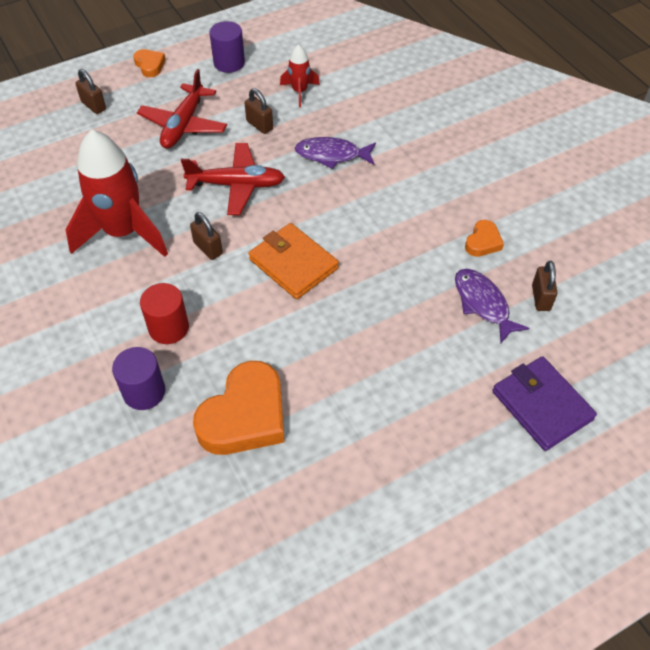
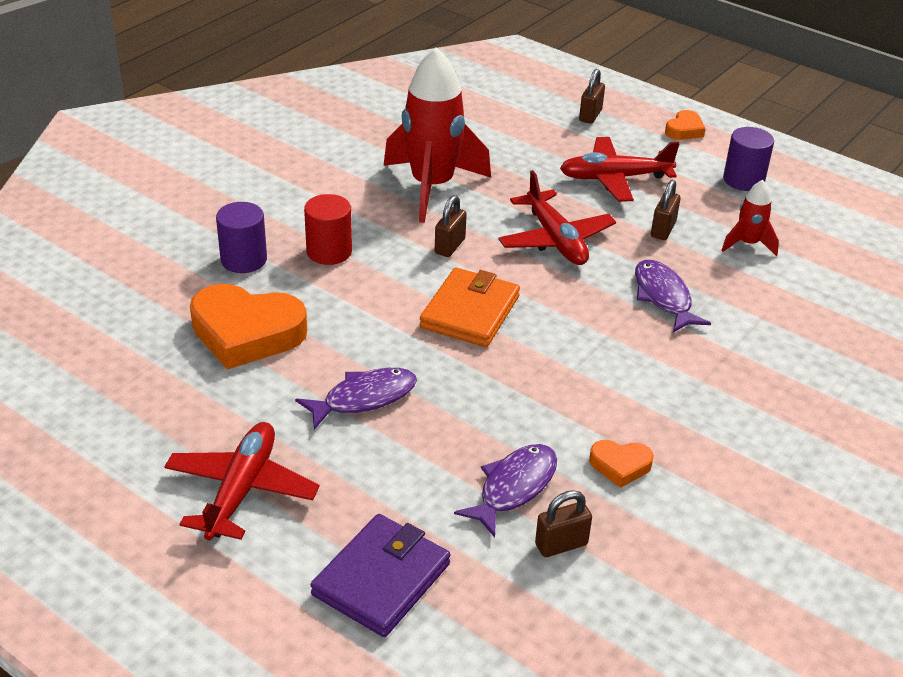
camera: 65 degrees right, 15 degrees down
none -> red plane [164,422,320,541]
none -> purple fish [295,368,417,430]

